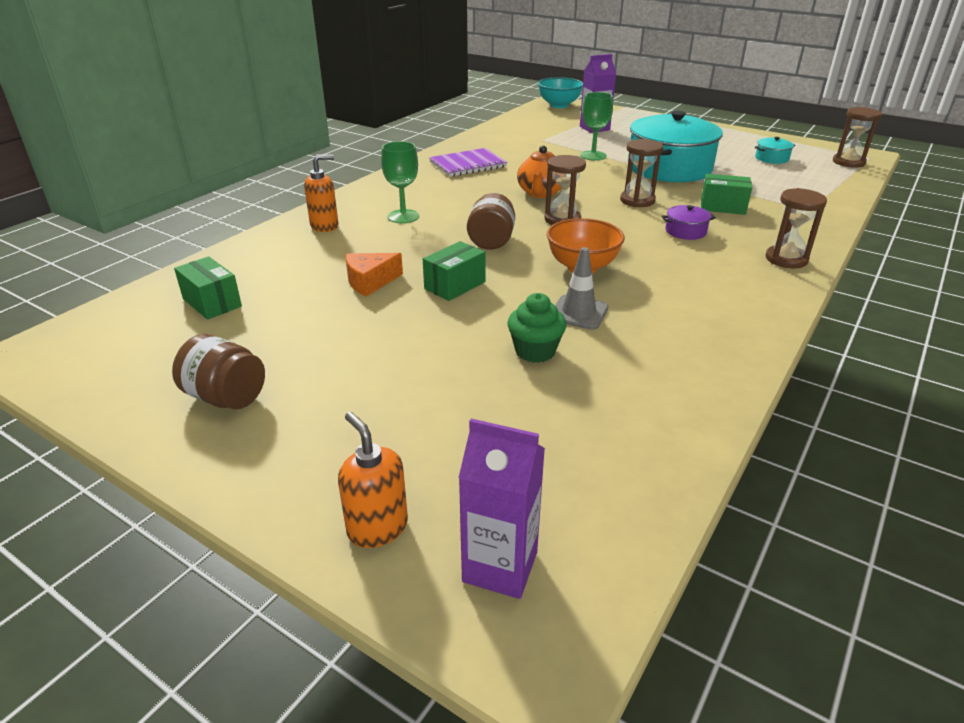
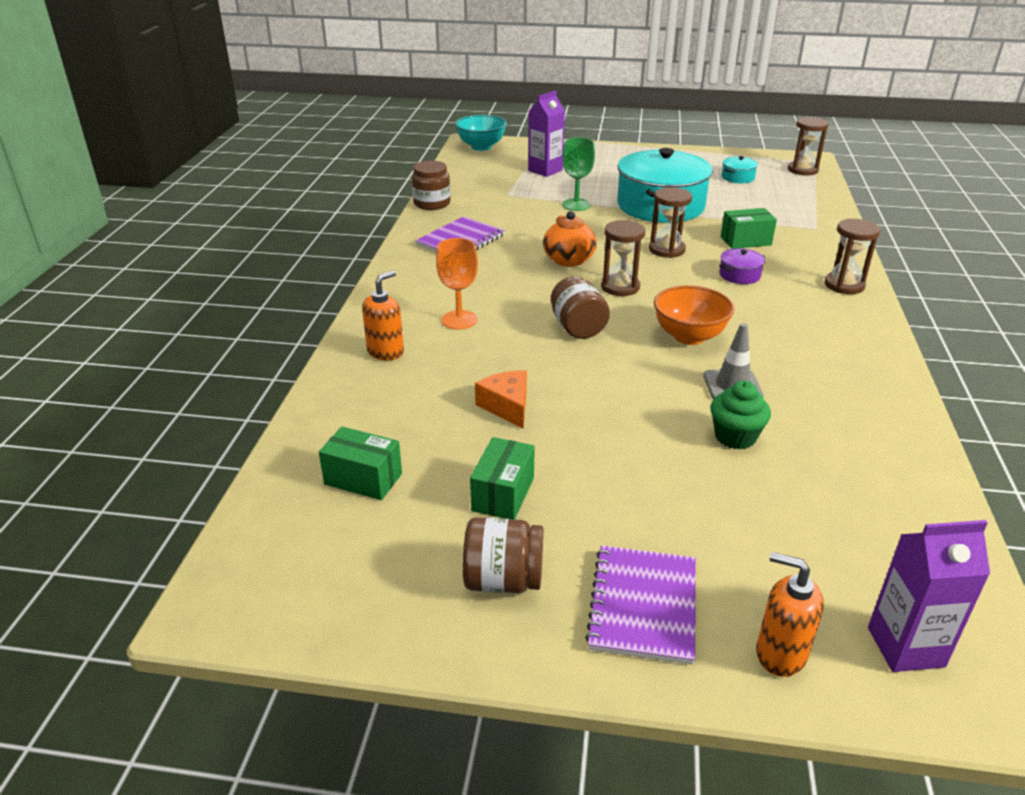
camera: 25 degrees left, 0 degrees up
orange cheese [346,253,403,296] -> orange cheese turned 120 degrees clockwise [475,370,527,429]
green goblet [381,141,419,223] -> orange goblet [436,238,478,330]
green box [423,241,486,301] -> green box moved to [470,437,535,519]
none -> brown jar [412,161,451,210]
none -> purple notebook [585,545,696,665]

